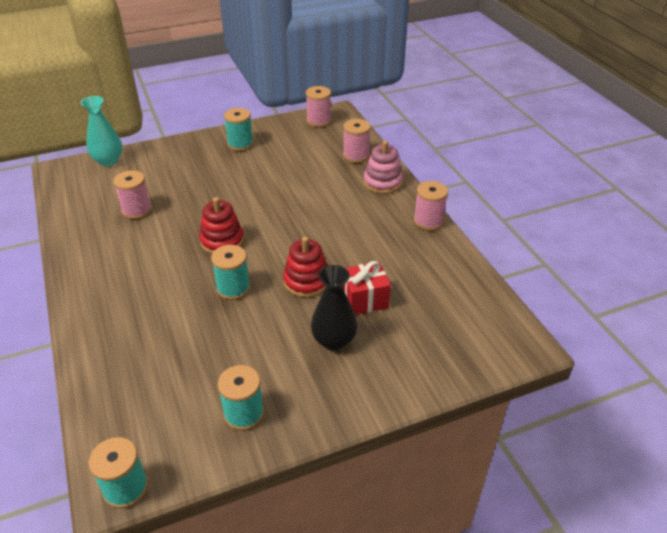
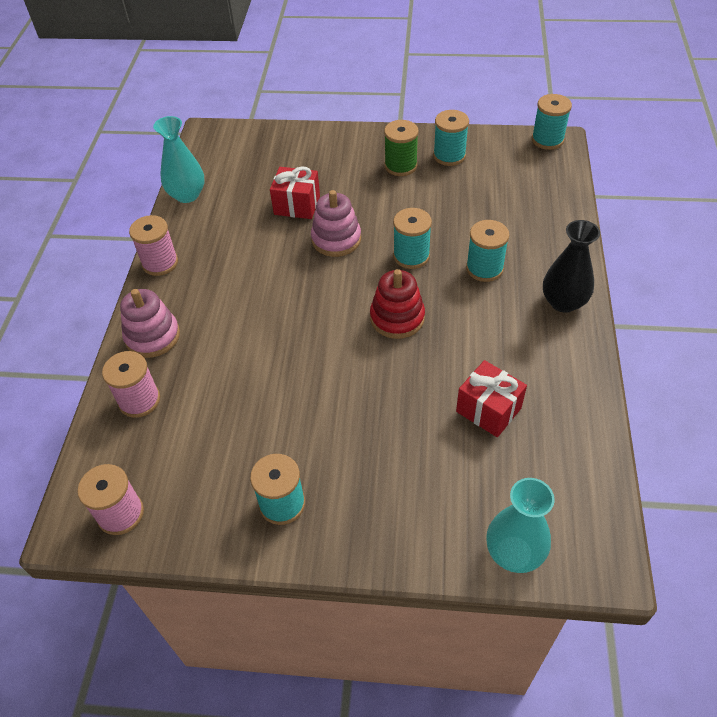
camera: 150 degrees left, 10 degrees up
pink spool [113,170,152,219] -> red gift [456,360,527,437]
red stacking toy [283,237,327,298] -> pink stacking toy [311,190,361,257]
black vase [311,265,357,350] -> black vase moved to [543,220,600,313]
none -> turquoise vase [153,116,205,203]
none -> green spool [384,120,419,176]
none -> turquoise spool [466,220,509,282]

